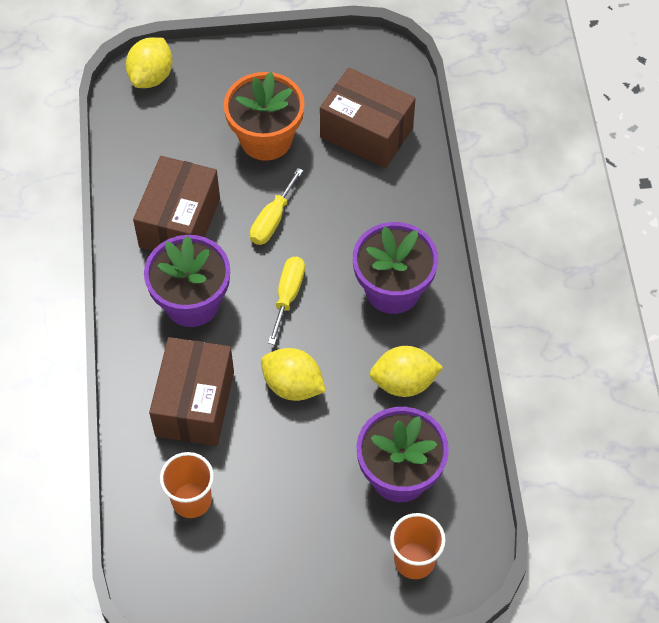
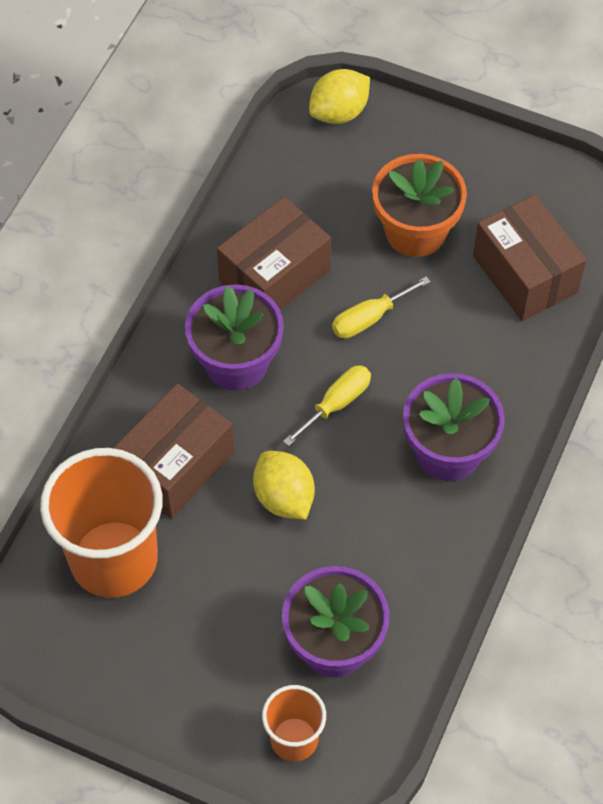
camera: 30 degrees right, 0 degrees up
orange cup [160,452,214,518] -> orange cup [40,448,162,598], size x1.94
yellow lemon [370,346,443,397] -> none

